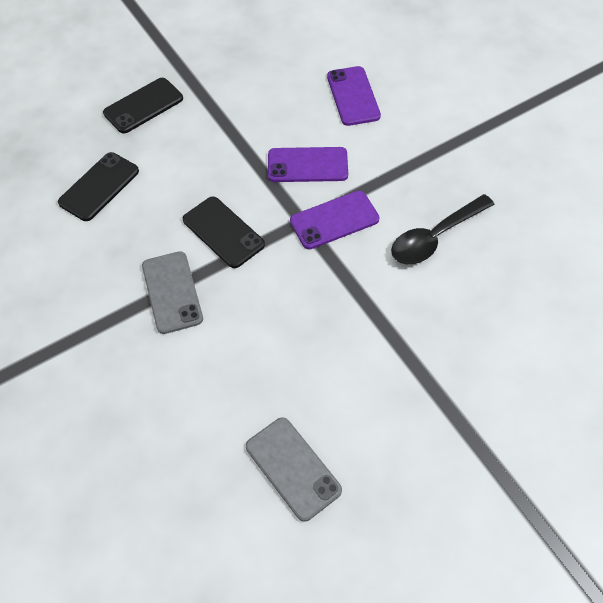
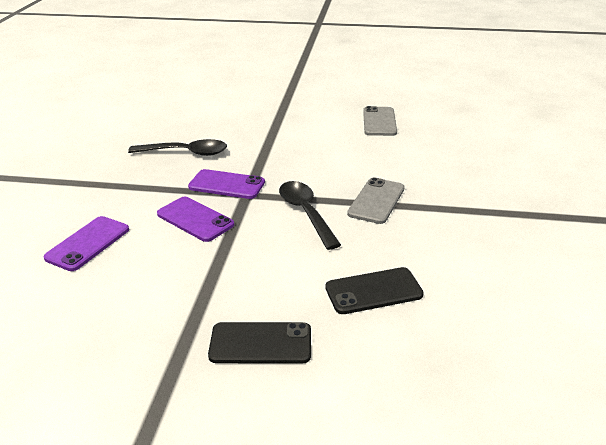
camera: 140 degrees left, 25 degrees down
black phone [183,197,265,268] -> black spoon [279,181,341,250]

